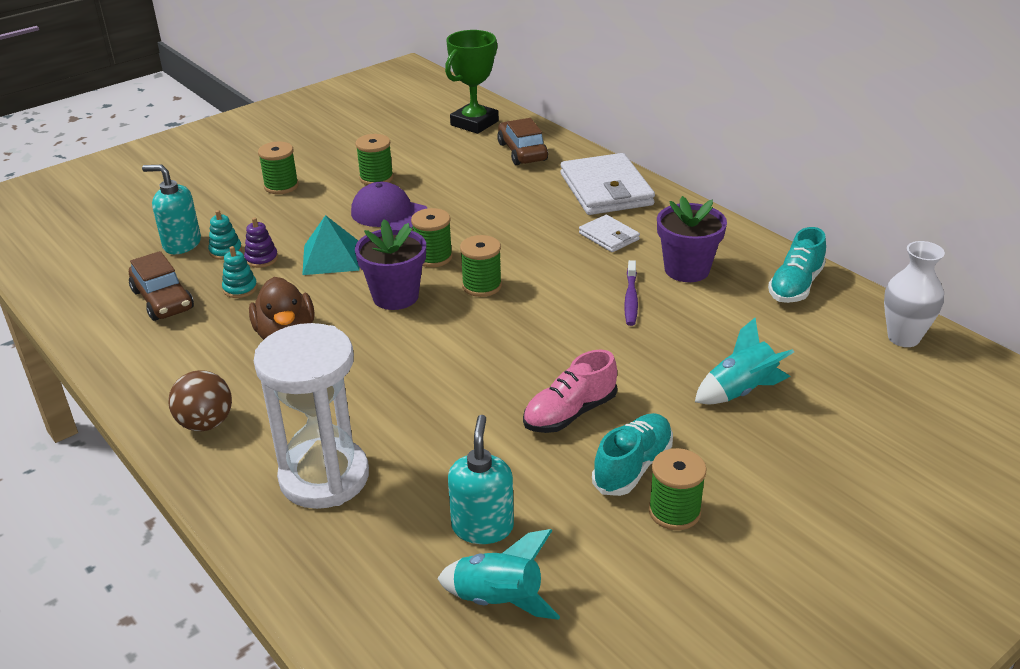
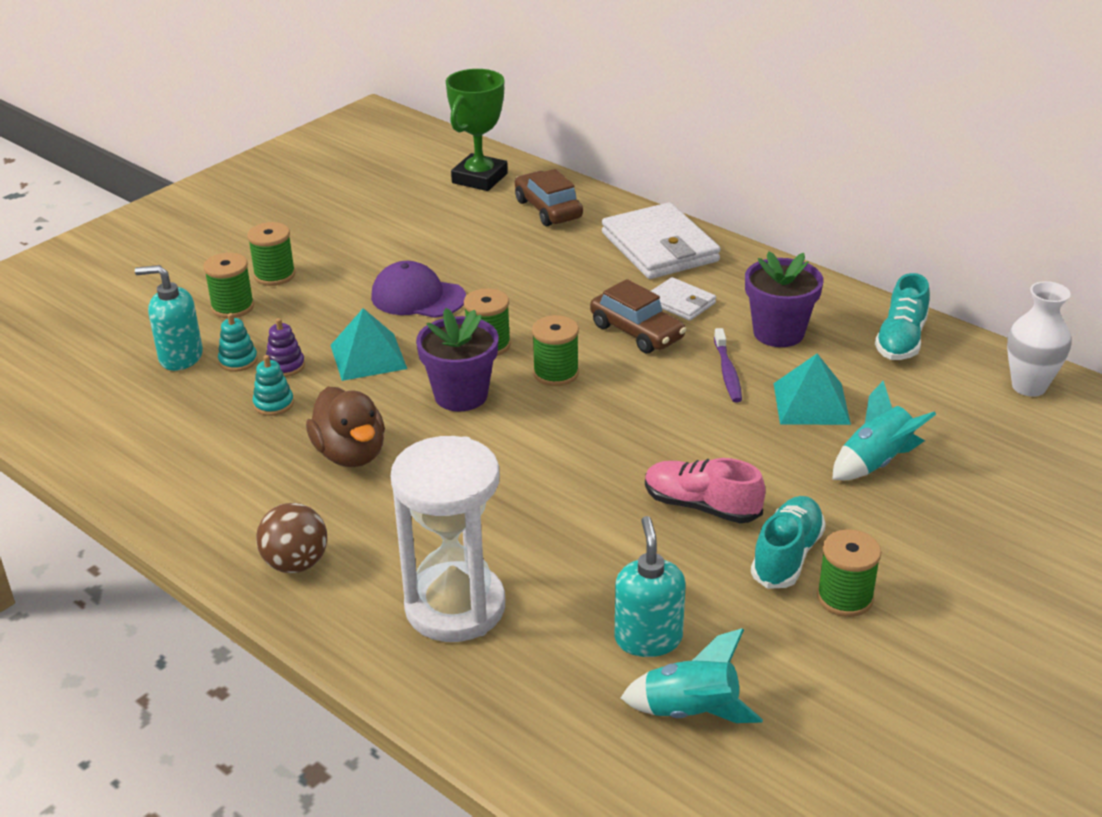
camera: 10 degrees left, 0 degrees up
brown car [129,251,194,321] -> brown car moved to [590,279,686,353]
green spool [355,134,394,185] -> green spool moved to [204,253,254,318]
pink shoe [523,350,617,433] -> pink shoe turned 75 degrees clockwise [645,458,766,523]
none -> turquoise pyramid [773,354,851,425]

